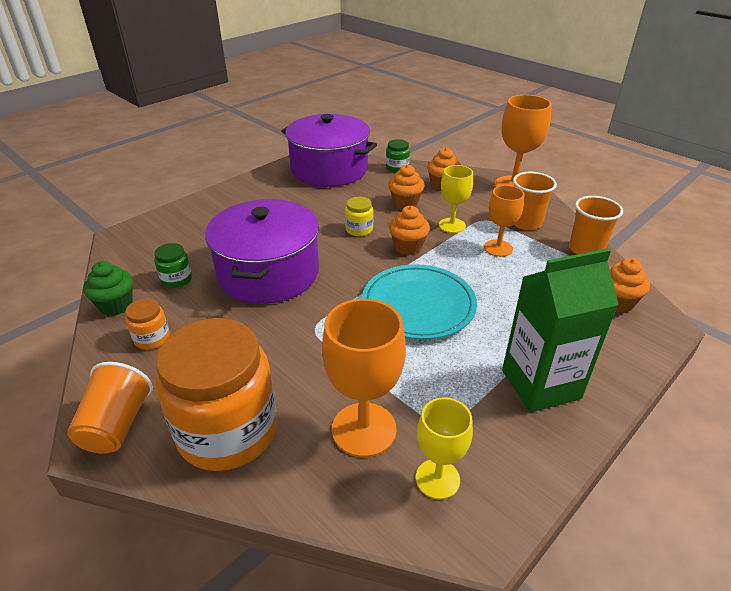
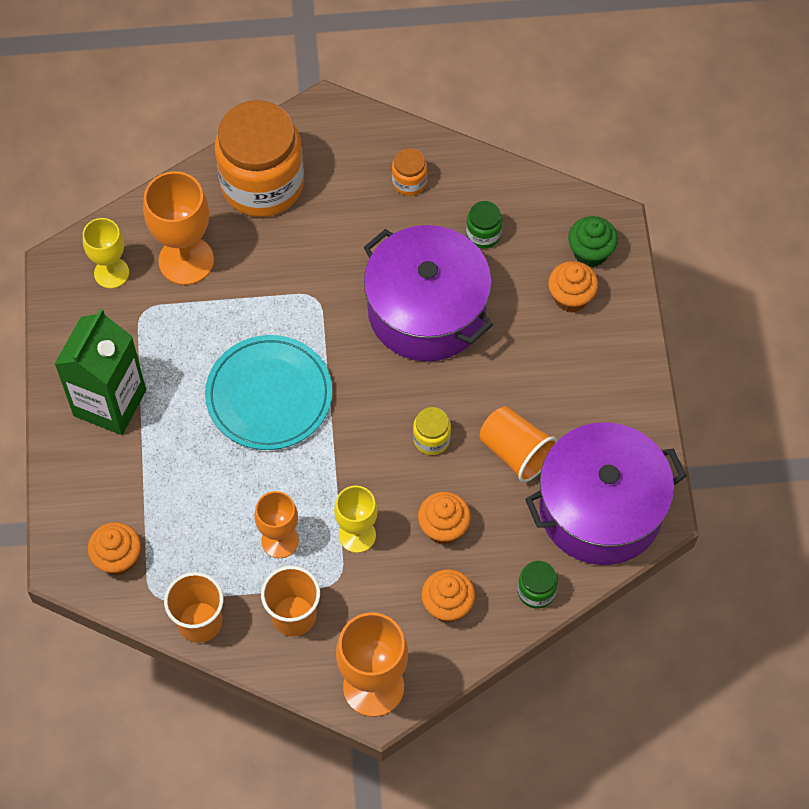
camera: 130 degrees right, 25 degrees up
orange cup [67,362,153,454] -> orange cup moved to [479,406,558,482]
green cupcake [83,261,133,316] -> green cupcake moved to [568,216,618,267]
orange cupcake [389,206,430,255] -> orange cupcake moved to [548,261,598,313]

